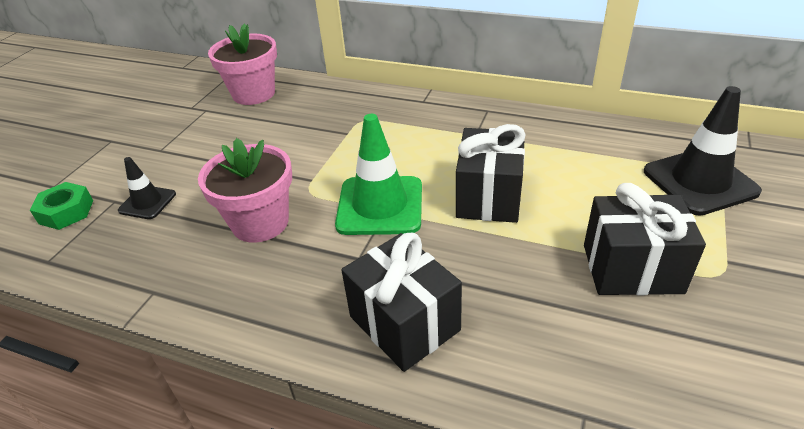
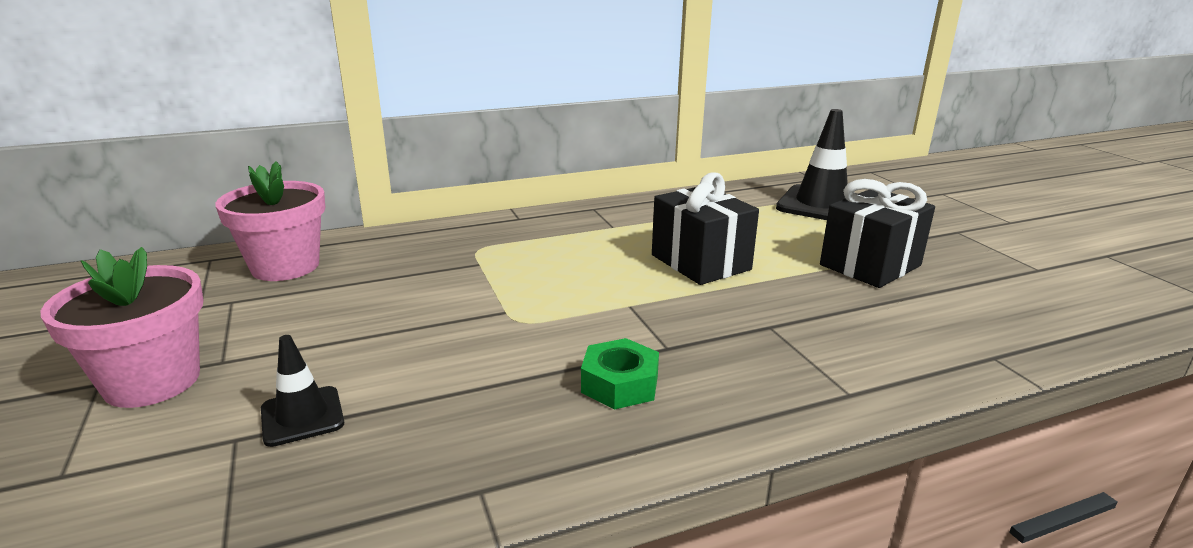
camera: 45 degrees left, 15 degrees down
green nut [30,182,93,230] -> green nut moved to [581,338,659,410]
pink flower pot [198,138,292,243] -> pink flower pot moved to [41,247,204,408]
green traffic cone [335,114,422,235] -> none
black gift [342,233,462,372] -> none

